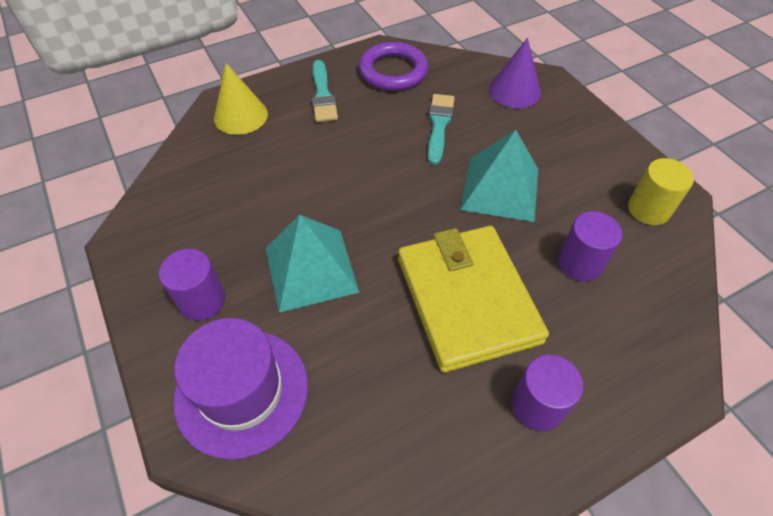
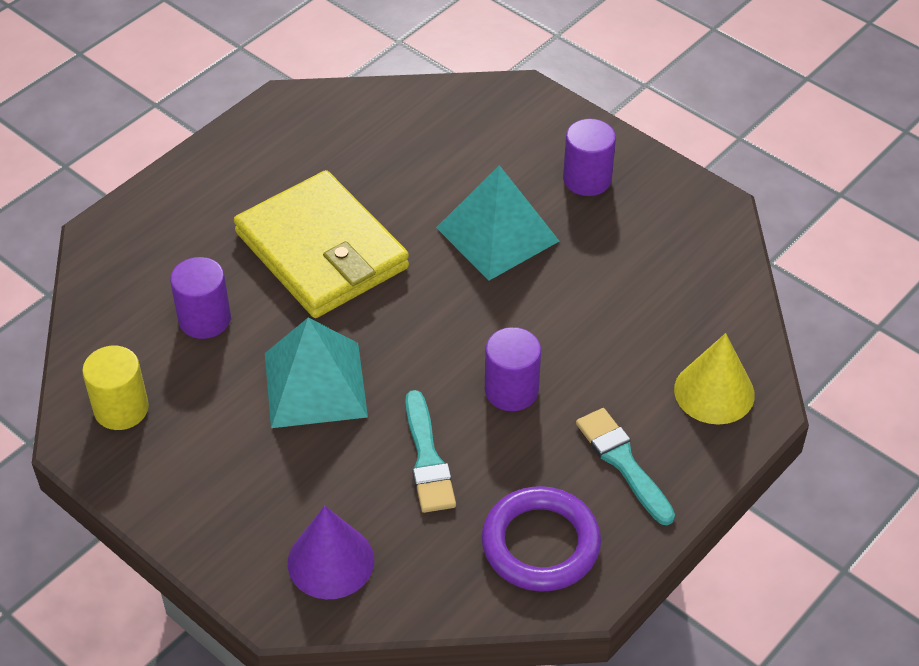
camera: 160 degrees right, 5 degrees down
purple hat [174,318,308,460] -> none
purple cylinder [512,355,583,431] -> purple cylinder moved to [485,327,541,411]

